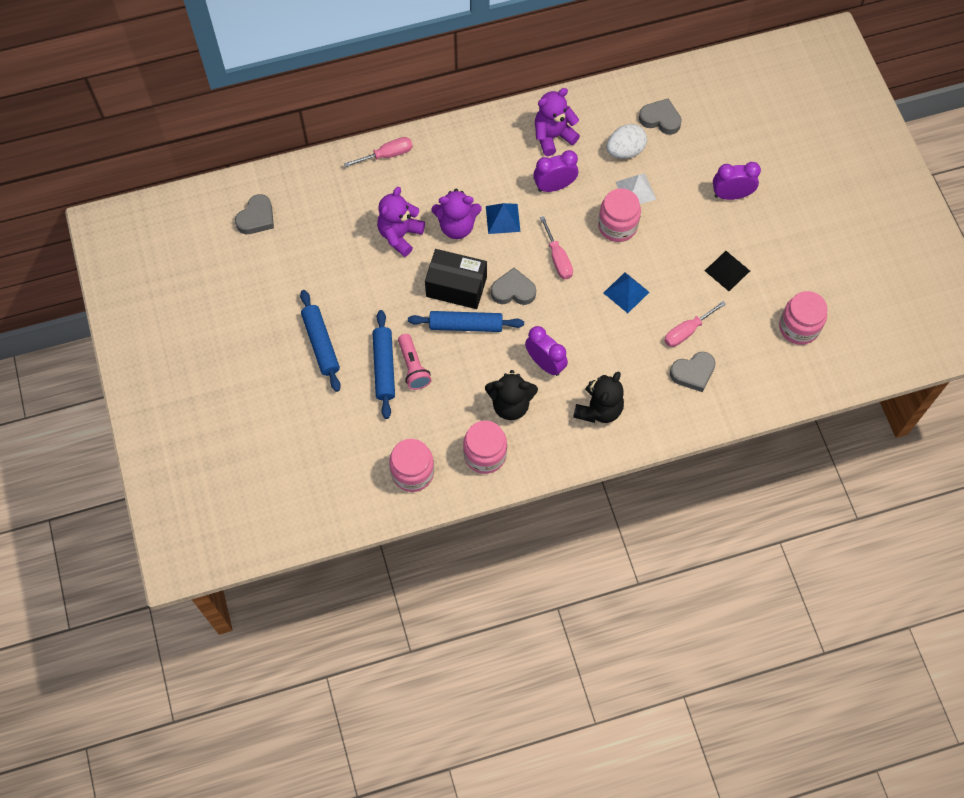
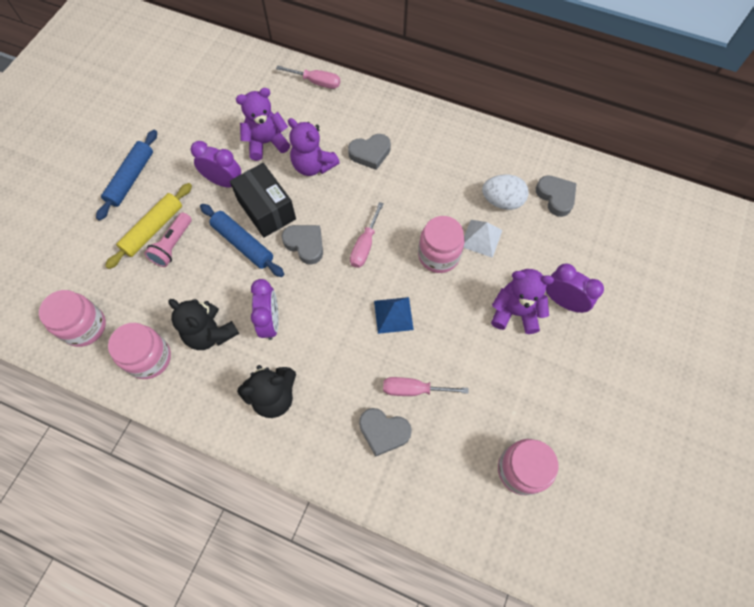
camera: 40 degrees right, 0 degrees up
grey heart [235,194,274,234] -> grey heart moved to [348,134,391,170]
blue rolling pin [373,310,395,419] -> yellow rolling pin [105,183,192,269]
blue pyramid [486,203,520,234] -> none
purple clock [533,150,578,192] -> purple clock moved to [191,141,241,187]
purple teddy bear [535,88,580,156] -> purple teddy bear moved to [491,269,554,334]
black pyramid [705,251,750,291] -> none

